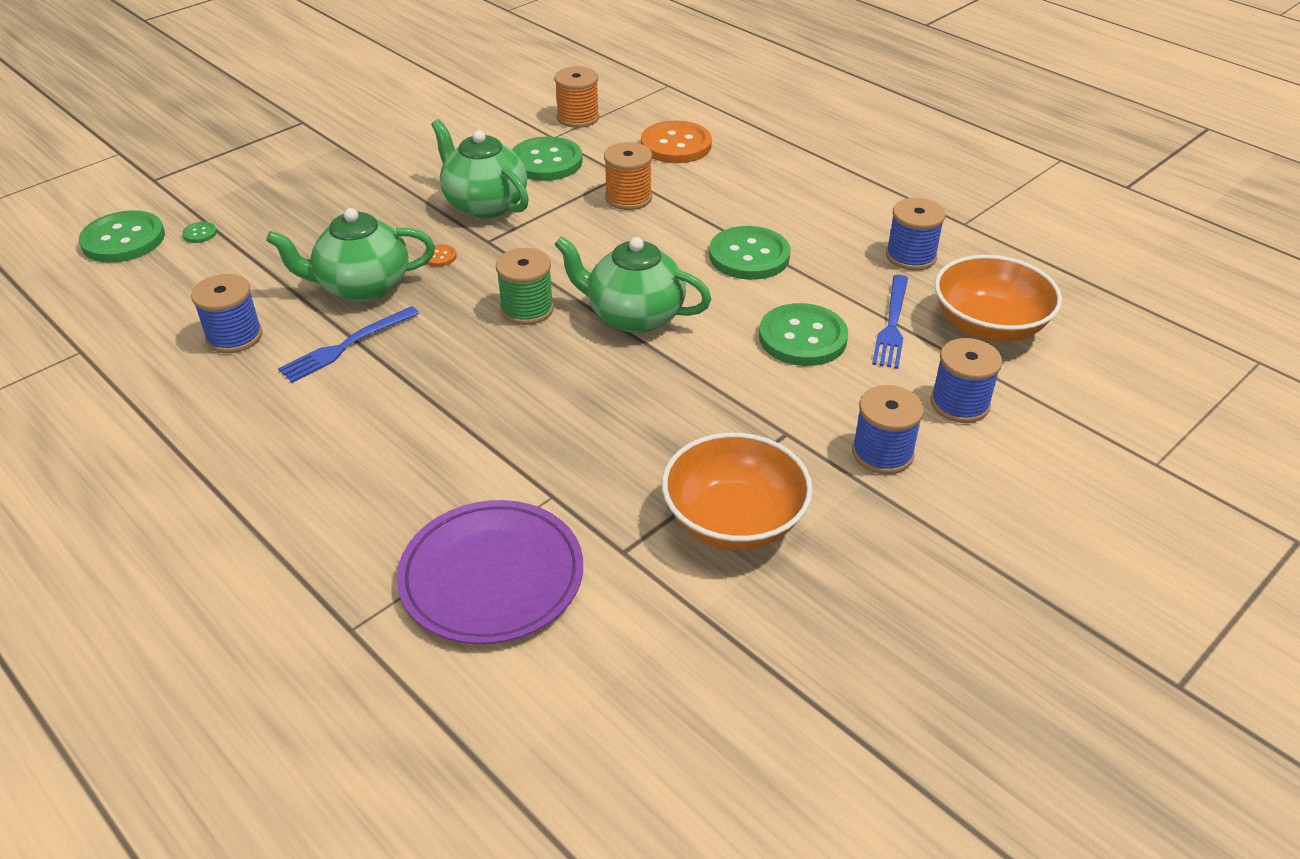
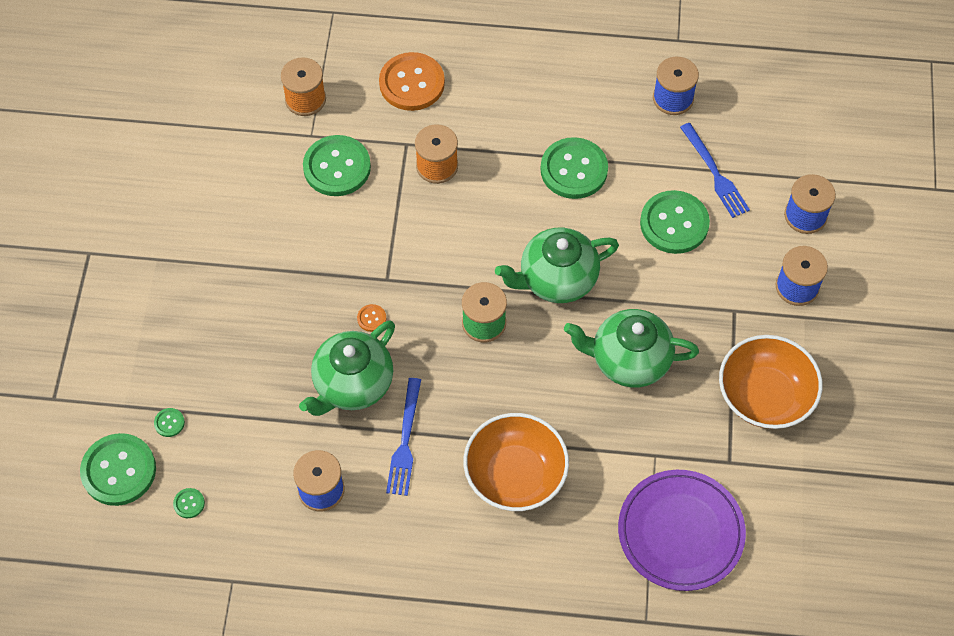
camera: 40 degrees left, 20 degrees up
green teapot [431,119,529,218] -> green teapot moved to [564,309,699,387]
orange bowl [934,255,1062,342] -> orange bowl moved to [463,413,569,511]
none -> green button [173,488,205,518]

